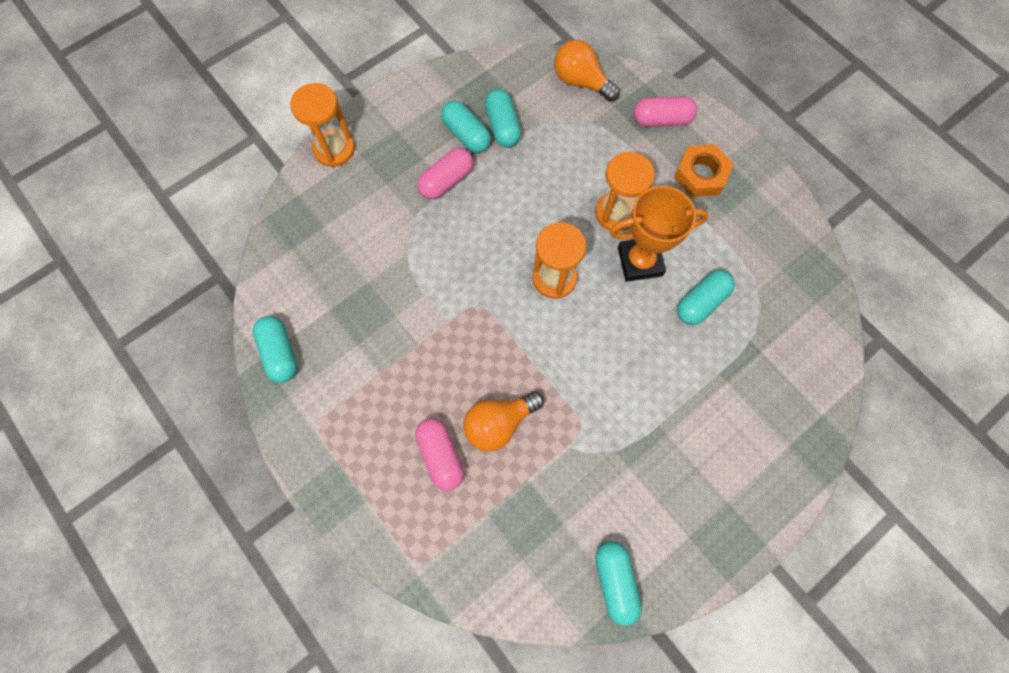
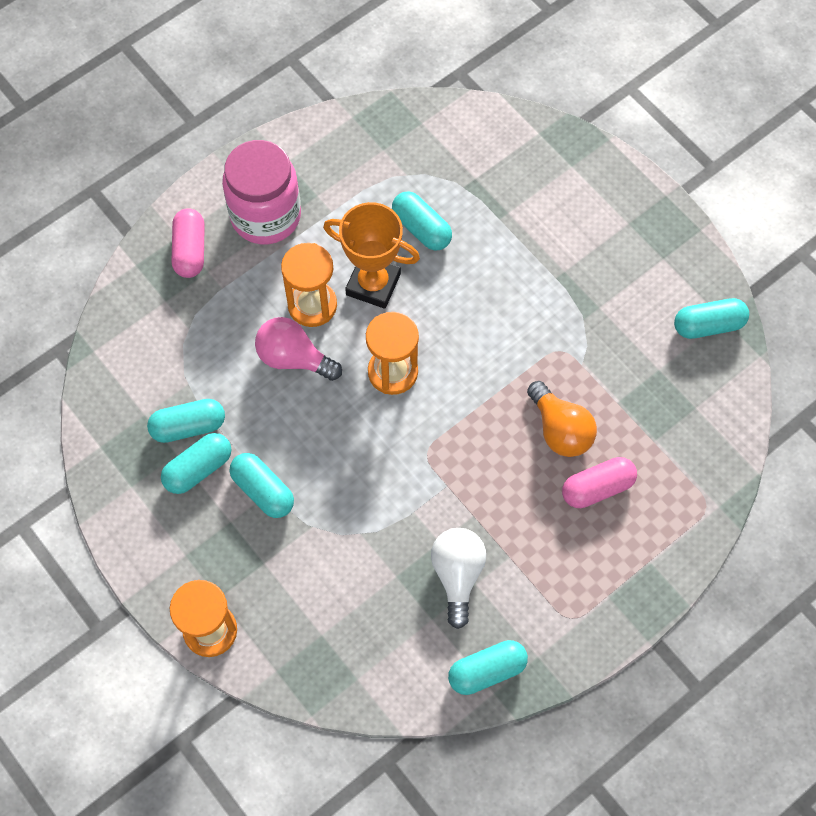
camera: 90 degrees left, 5 degrees down
pink capsule [418,148,473,199] -> turquoise capsule [230,453,294,518]
orange light bulb [554,40,620,102] -> none
orange trophy [610,186,708,282] -> orange trophy turned 60 degrees counterclockwise [323,202,420,309]
orange nut [674,144,734,197] -> pink jar [222,140,301,244]
none -> pink light bulb [255,317,342,381]
none -> white light bulb [431,528,486,629]

